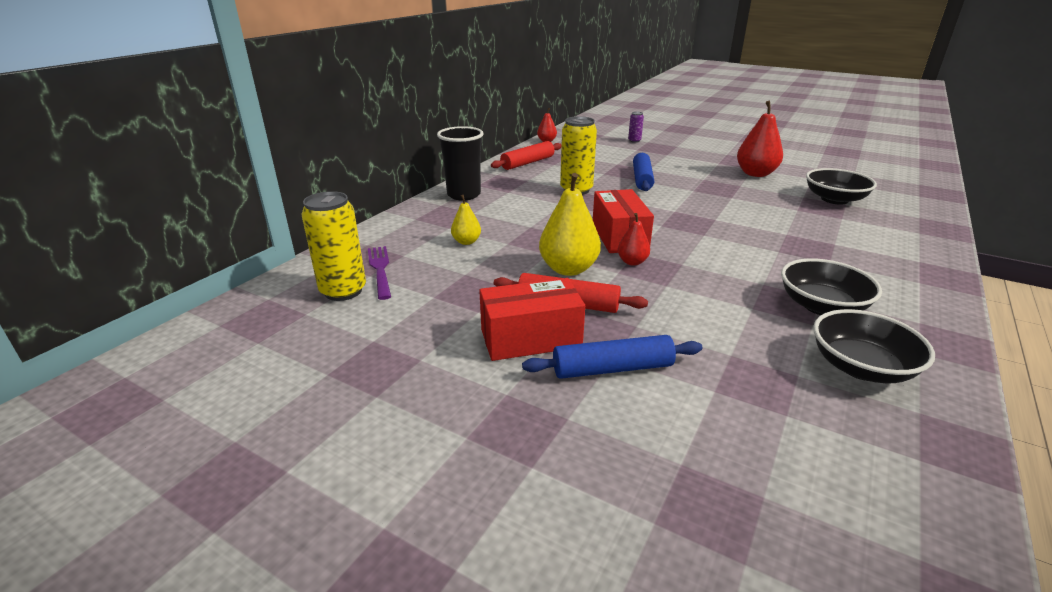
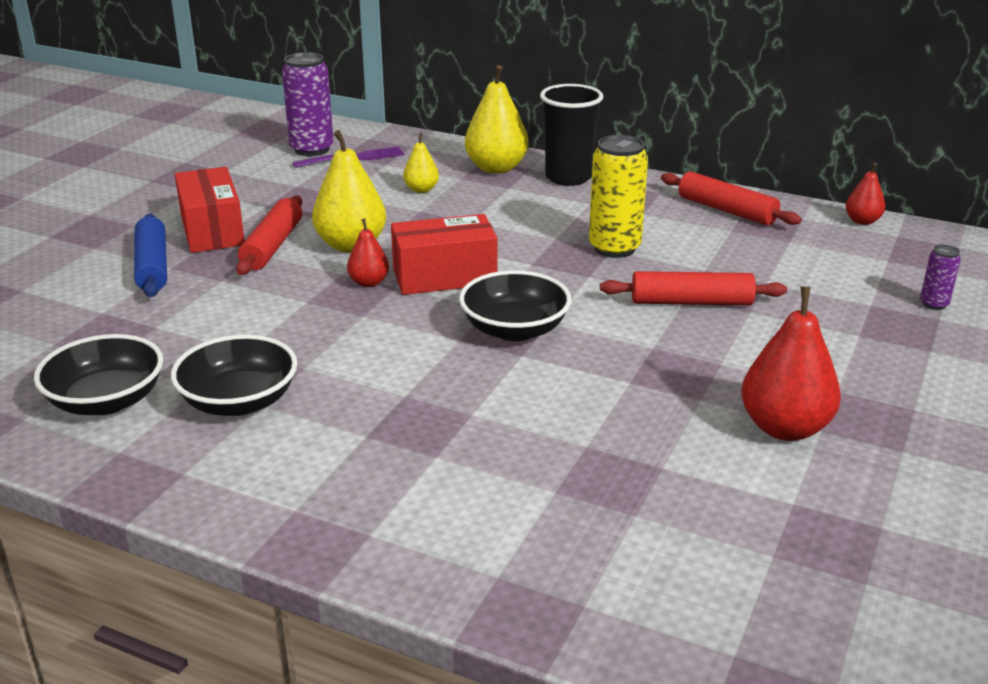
camera: 85 degrees right, 0 degrees up
yellow can [301,191,366,301] -> purple can [282,52,334,156]
blue rolling pin [633,153,654,191] -> red rolling pin [600,271,787,305]
black bowl [806,168,877,205] -> black bowl moved to [459,270,571,341]
none -> yellow pear [465,65,528,174]

